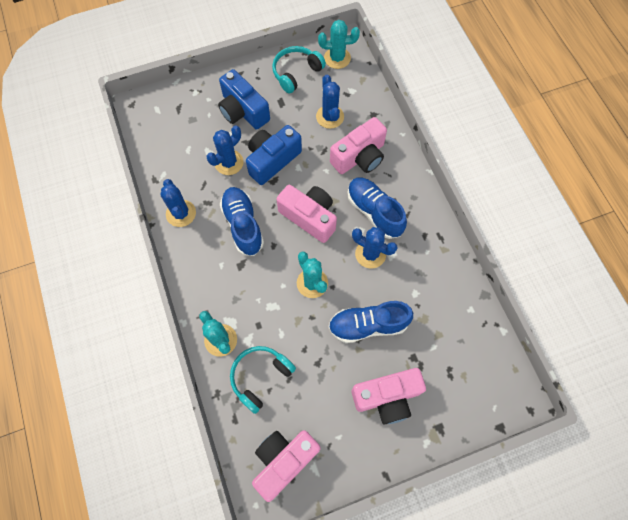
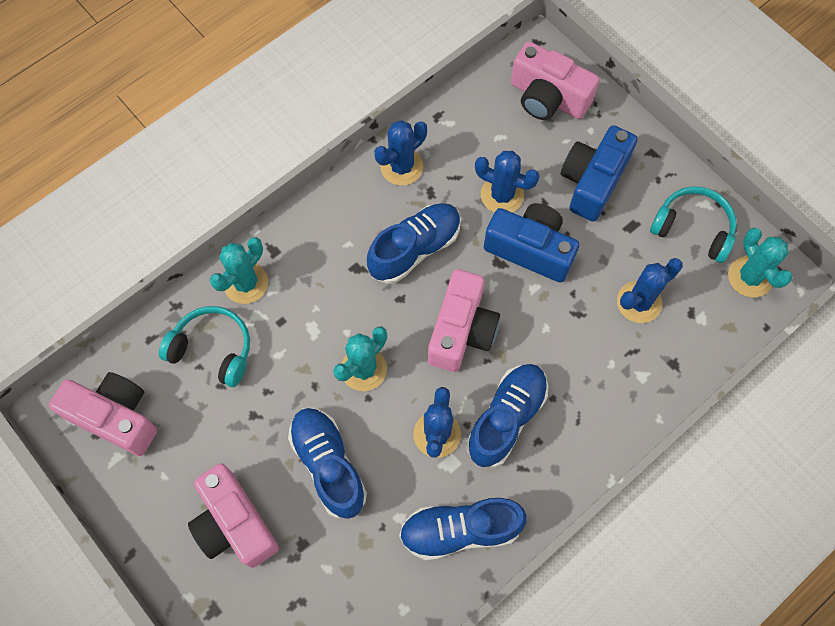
camera: 70 degrees right, 0 degrees up
pink camera [330,117,387,174] -> pink camera moved to [511,41,600,120]
none -> blue shoe [399,498,527,561]

